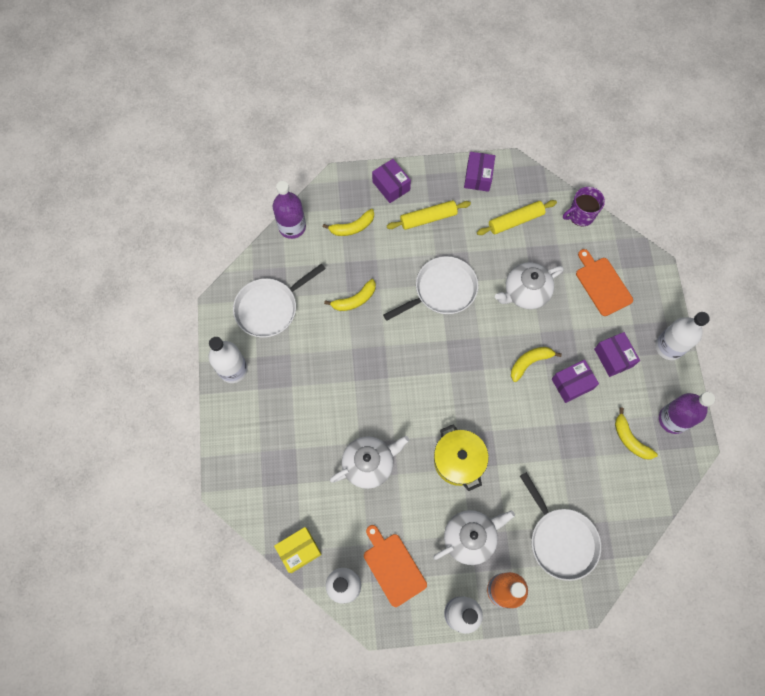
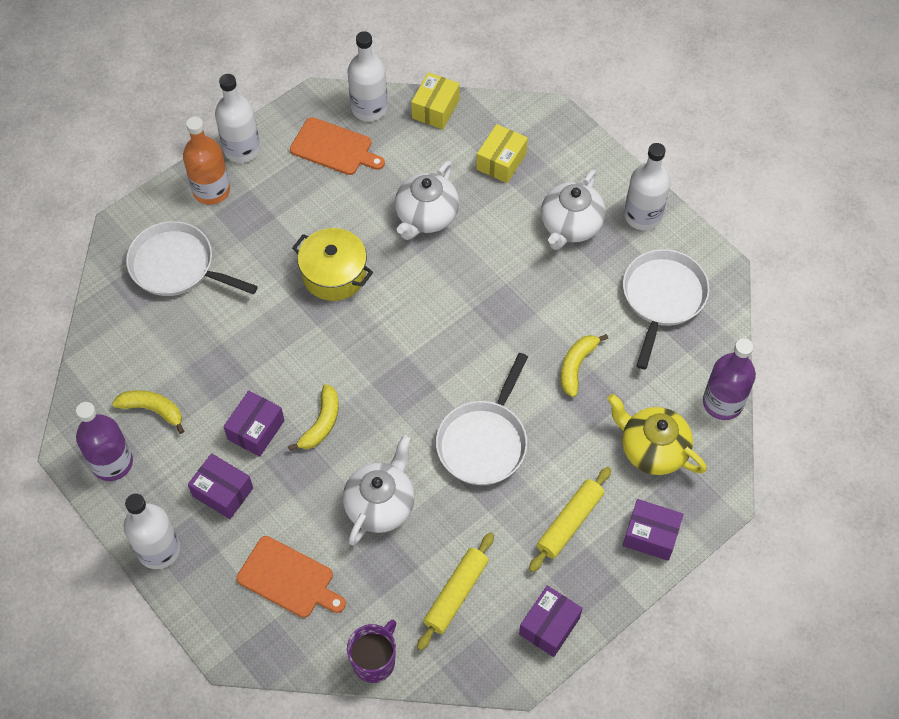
camera: 145 degrees right, 10 degrees down
yellow banana [323,209,374,236] -> yellow teapot [607,394,707,475]
white teapot [433,510,515,565] -> white teapot moved to [541,169,606,250]
purple box [464,152,495,192] -> purple box turned 60 degrees clockwise [519,585,583,657]
none -> yellow box [477,124,528,183]

